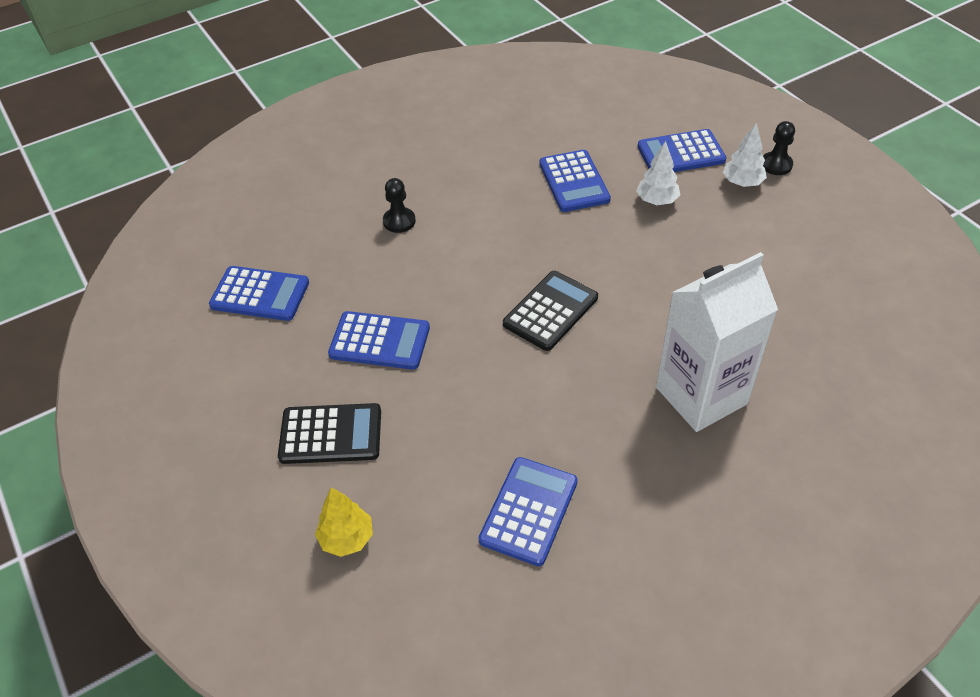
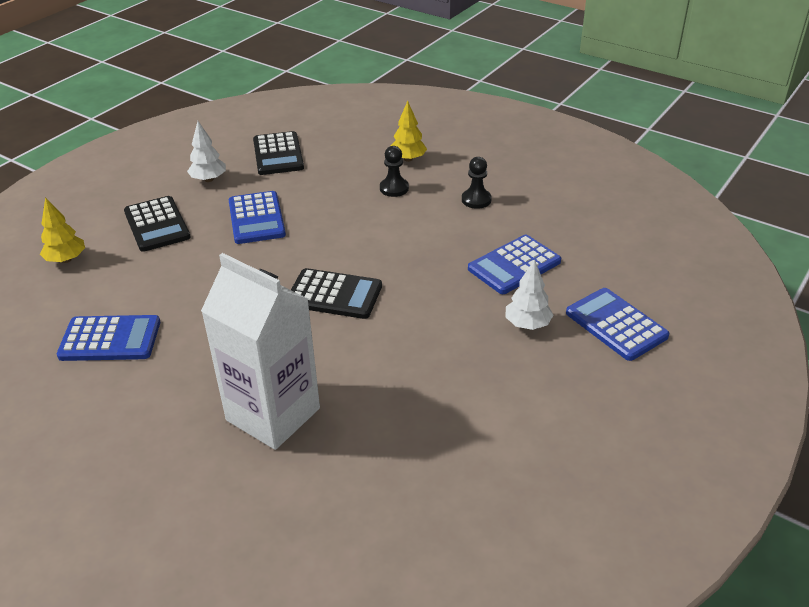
camera: 65 degrees right, 10 degrees down
blue calculator [209,266,309,321] -> black calculator [253,131,304,175]
white tree [723,123,767,187] -> white tree moved to [187,121,226,182]
black pawn [763,121,795,175] -> black pawn moved to [462,157,492,209]
none -> yellow tree [391,101,427,162]

